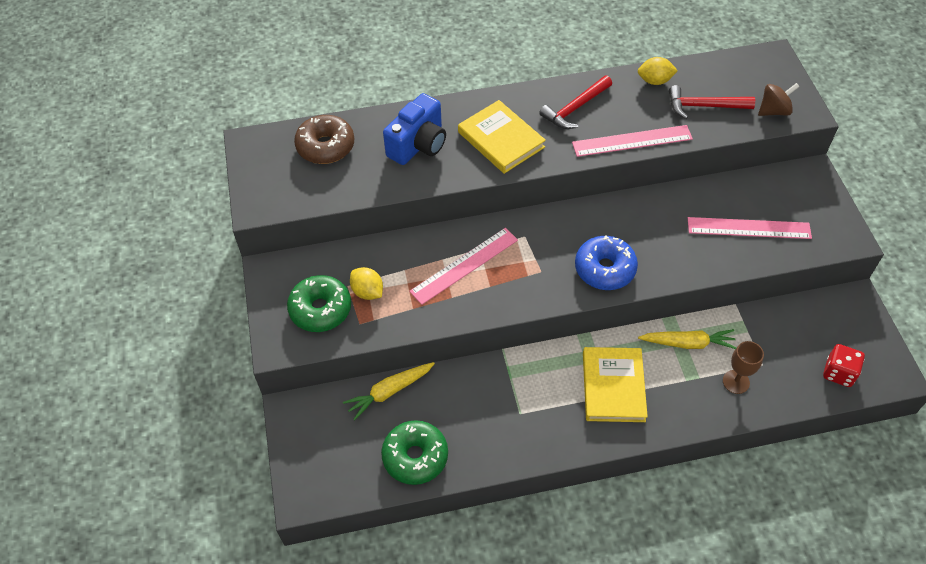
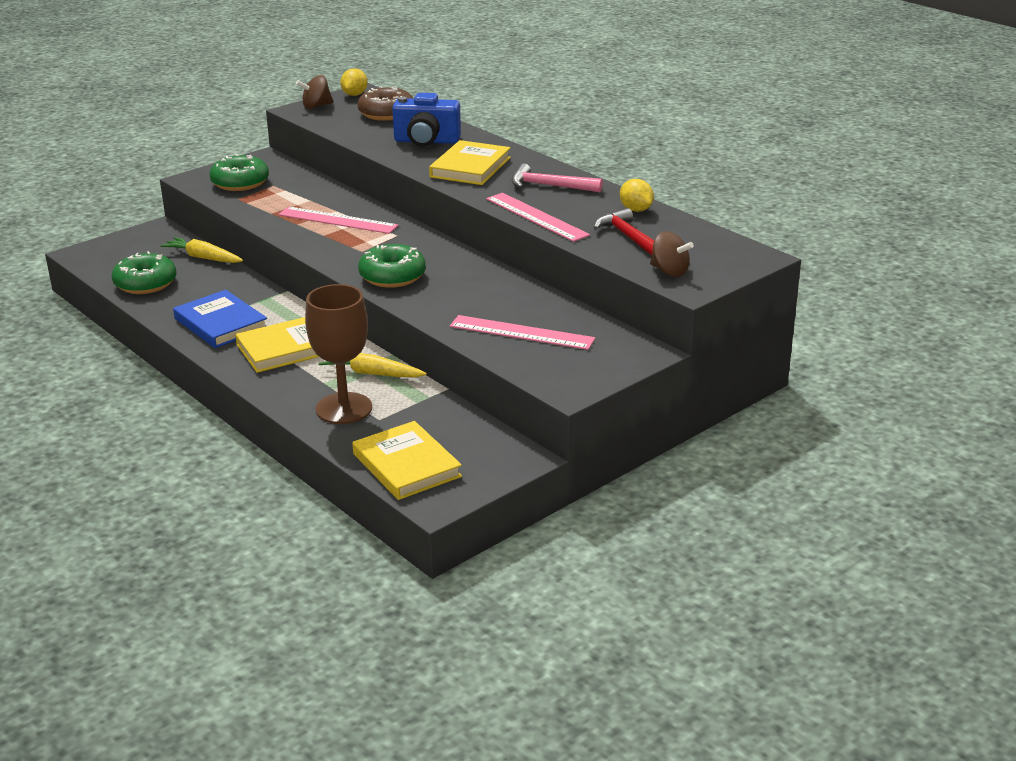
camera: 60 degrees right, 25 degrees down
yellow lemon [350,267,383,300] -> yellow lemon moved to [341,68,368,96]
red hammer [539,75,612,129] -> pink hammer [511,163,603,192]
blue donut [575,235,638,290] -> green donut [358,244,426,288]
yellow carrot [638,329,736,349] -> yellow carrot turned 135 degrees clockwise [318,353,427,378]
pink ruler [688,217,812,239] -> pink ruler turned 45 degrees counterclockwise [450,315,595,350]
brown goblet [723,341,764,394] -> brown goblet [305,284,372,424], size x1.82
red dice [823,344,865,387] -> yellow book [352,421,462,500]
none -> blue book [173,290,267,348]
none -> brown spinning top [296,75,334,109]

